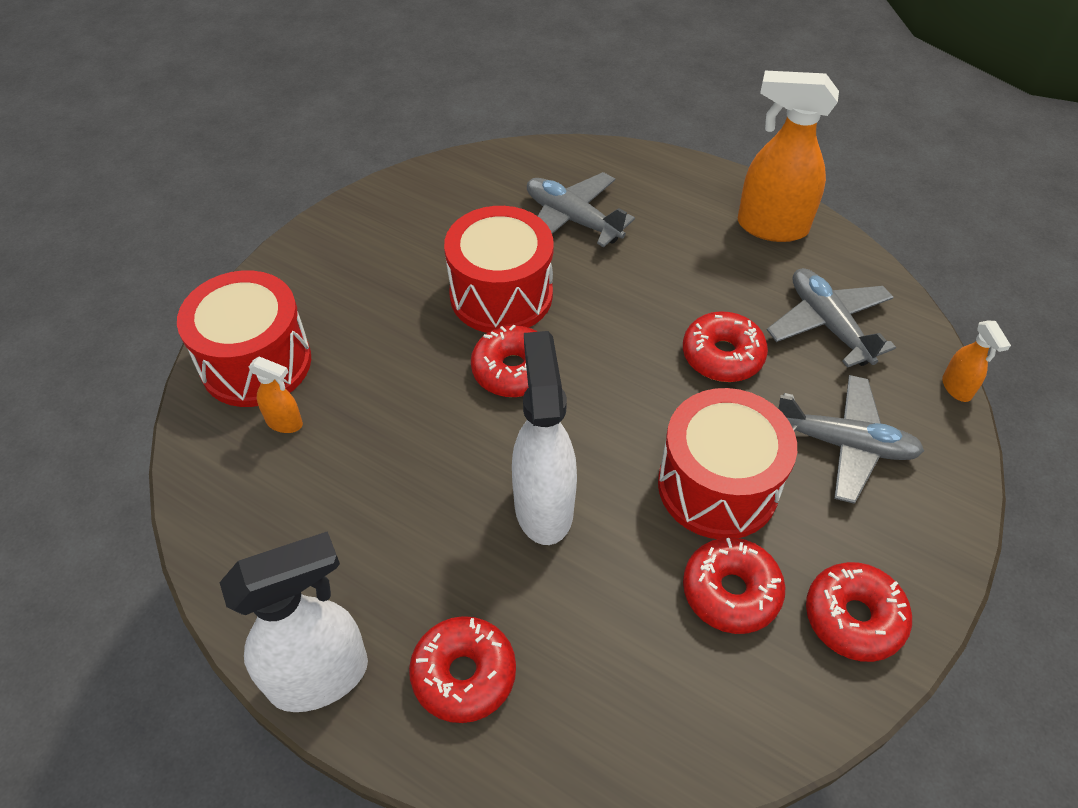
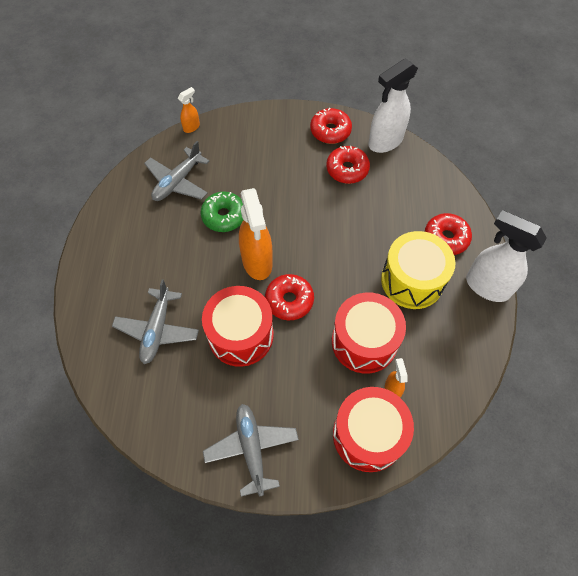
camera: 120 degrees left, 10 degrees up
white spray bottle [512,331,577,545] -> white spray bottle moved to [368,58,418,153]
red drum [658,388,797,539] -> red drum moved to [332,292,406,374]
red donut [683,311,768,382] -> green donut [201,192,243,232]
orange spray bottle [738,70,839,242] -> orange spray bottle moved to [239,188,273,280]
grey plane [779,375,924,504] -> grey plane moved to [203,404,299,497]
none -> yellow drum [381,231,456,309]

